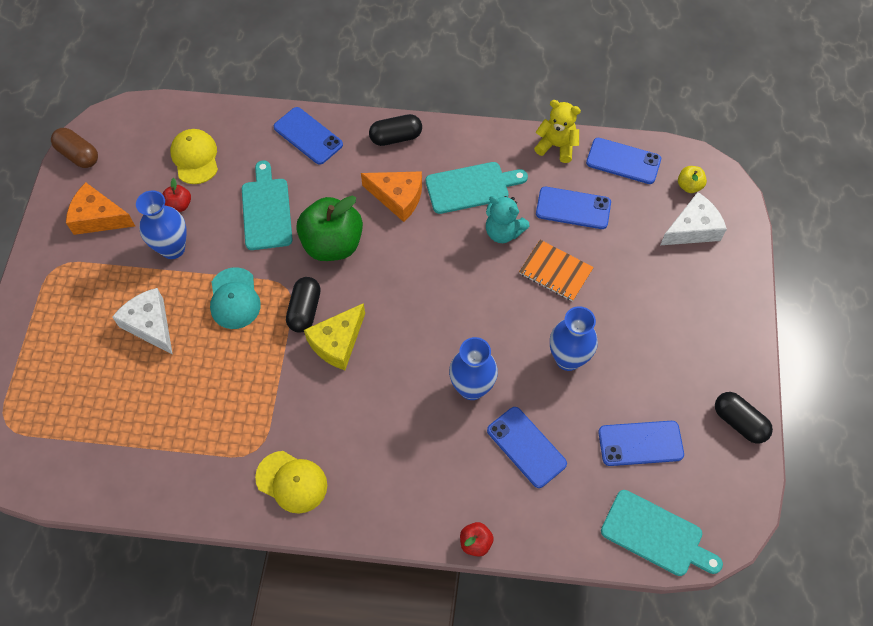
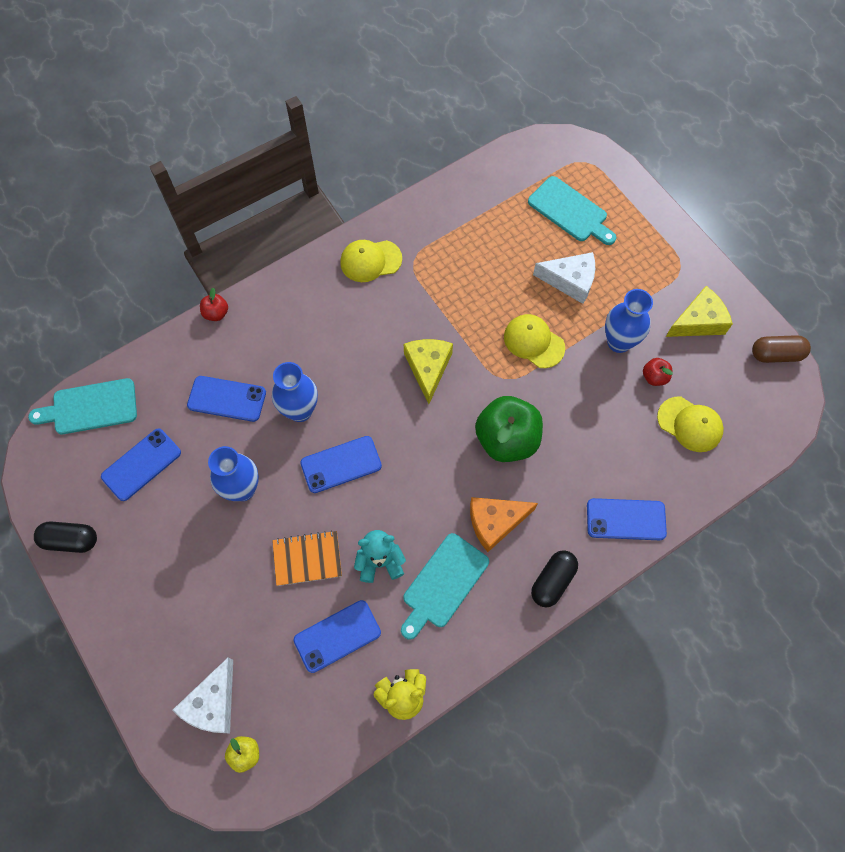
camera: 140 degrees right, 5 degrees up
orange cheese [66,183,135,235] -> yellow cheese [666,286,733,337]
turquoise cap [210,267,261,329] -> yellow cap [504,314,565,368]
turquoise cutting board [242,161,293,250] -> turquoise cutting board moved to [528,176,616,245]
black capsule [286,277,321,332] -> none
blue phone [586,138,661,184] -> blue phone moved to [300,436,382,493]

